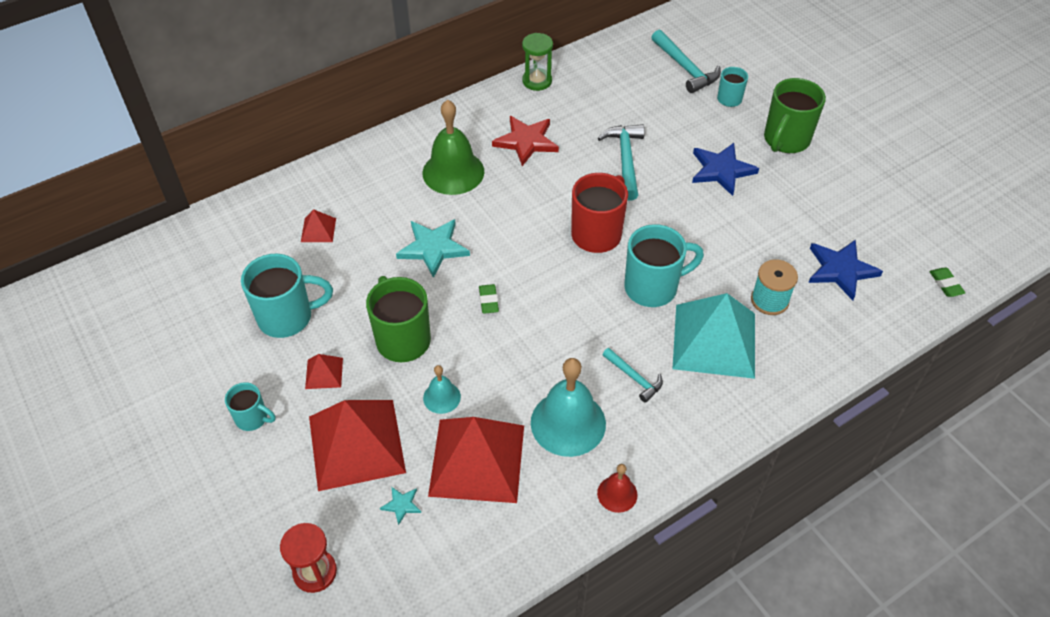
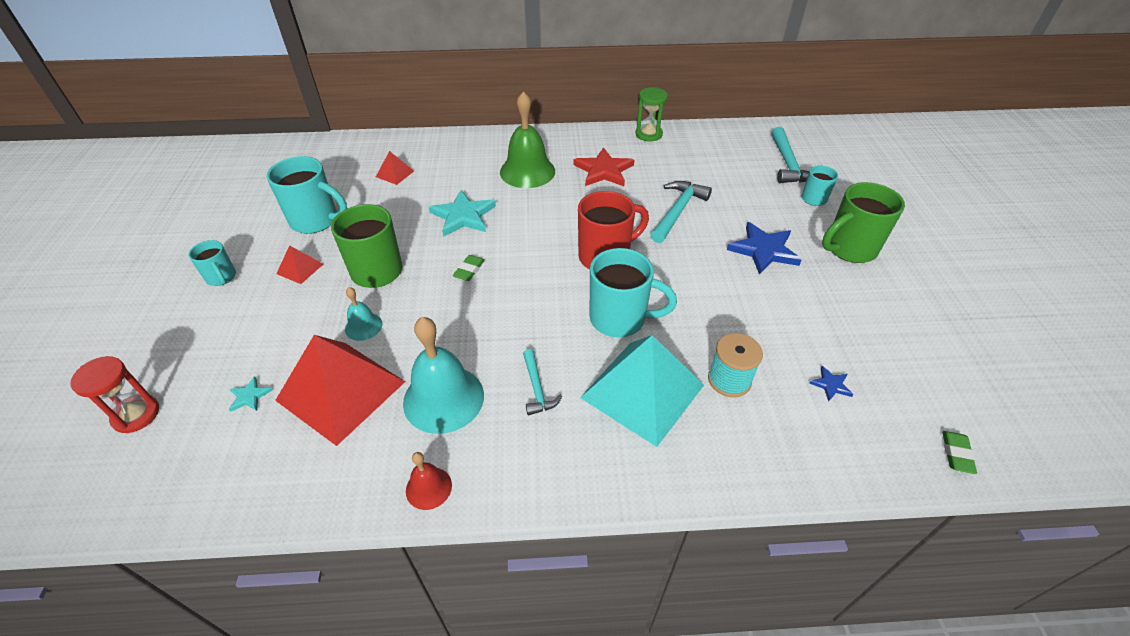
camera: 30 degrees right, 5 degrees down
red pyramid [309,400,406,491] -> none
blue star [808,240,883,300] -> blue star [809,366,853,402], size x0.47

